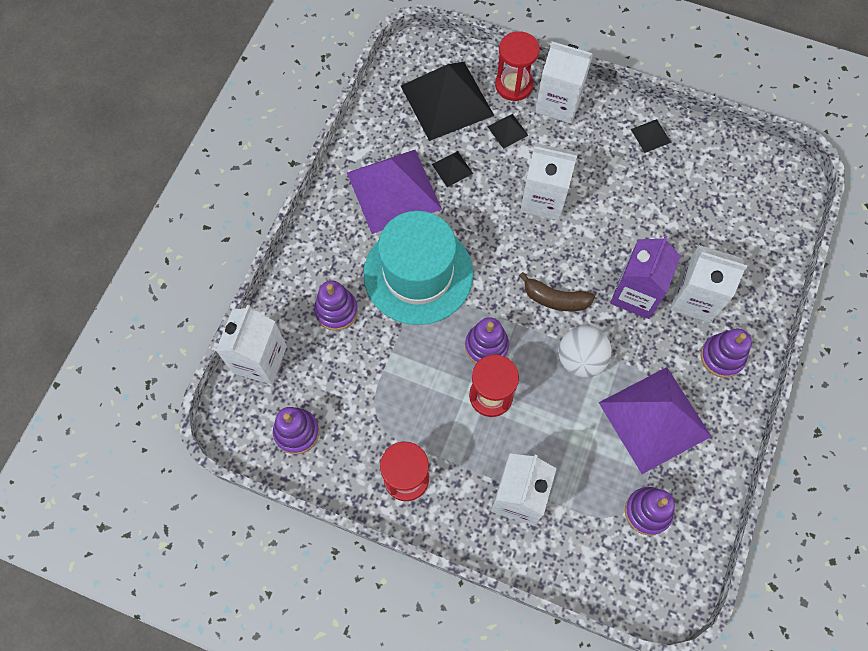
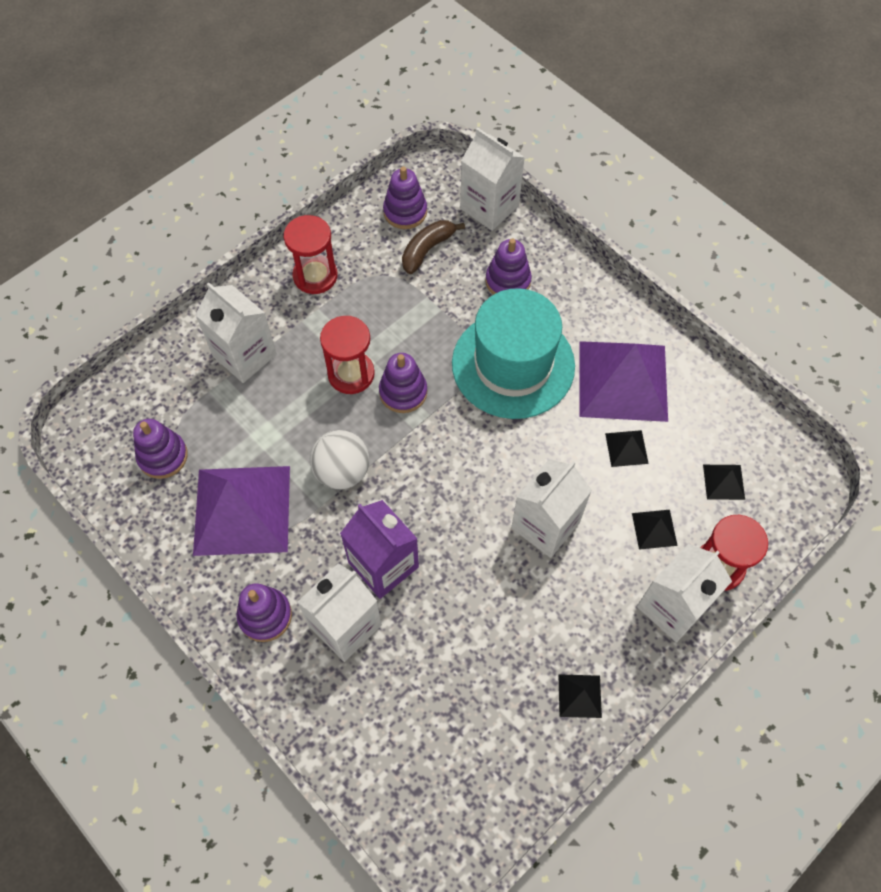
camera: 115 degrees right, 5 degrees down
black pyramid [401,62,494,141] -> black pyramid [703,465,745,500], size x0.42
brown banana [519,272,595,311] -> brown banana moved to [402,220,465,274]

